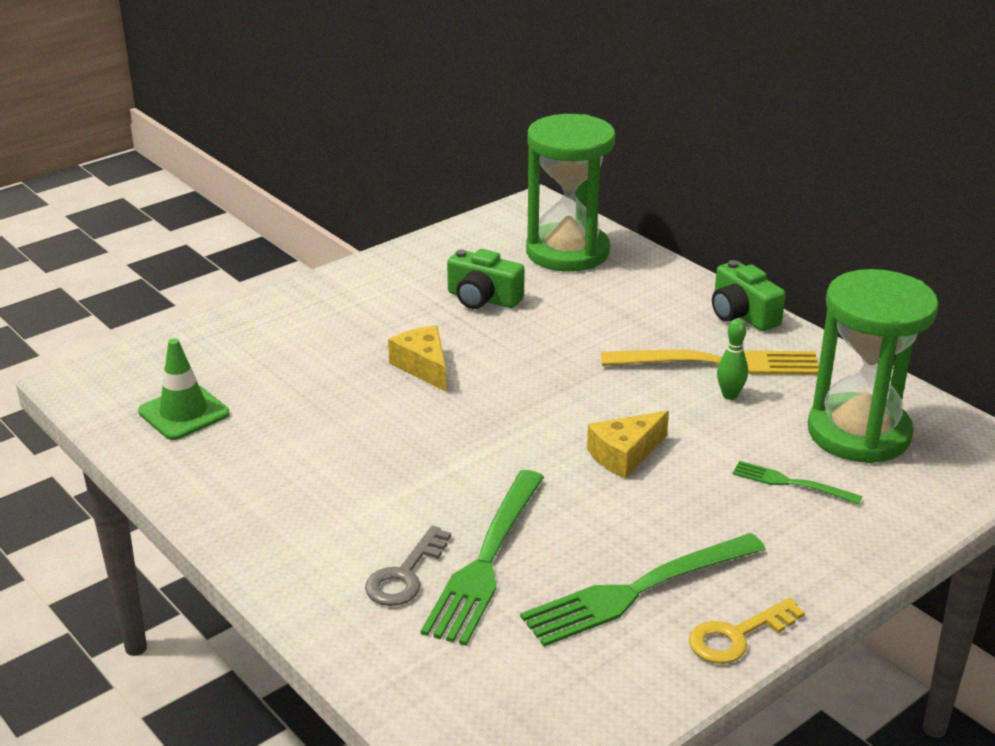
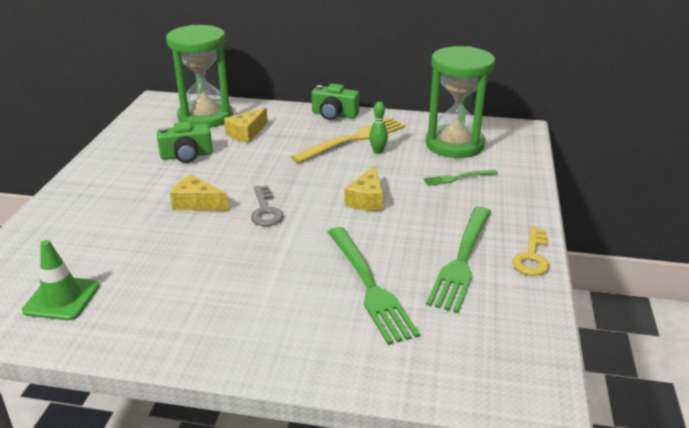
camera: 40 degrees left, 0 degrees up
grey key [365,526,451,606] -> grey key moved to [251,185,284,226]
none -> yellow cheese [224,108,268,143]

